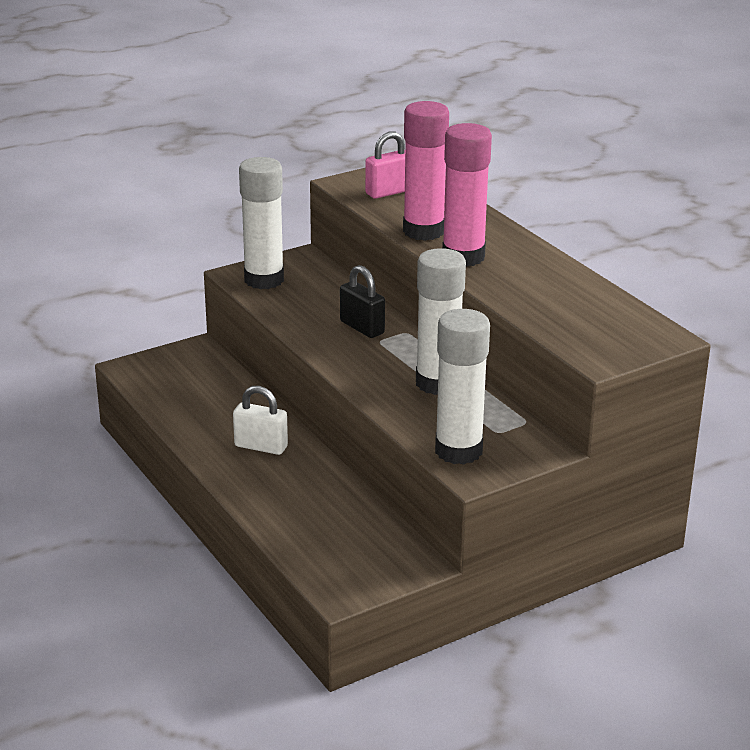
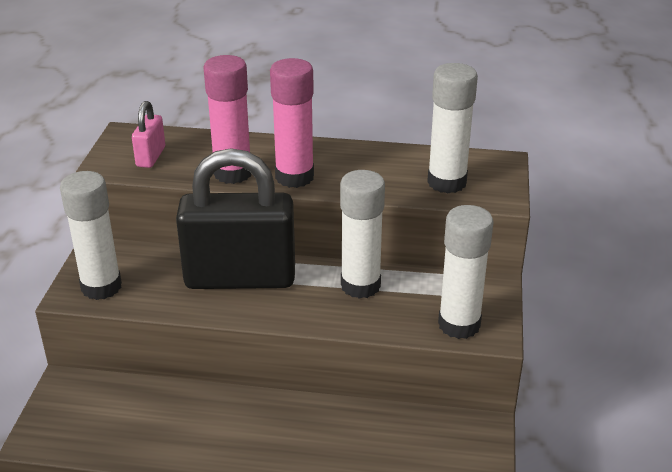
camera: 50 degrees left, 5 degrees up
white padlock [233,386,288,455] -> none
black padlock [340,265,385,338] -> black padlock [176,148,295,289], size x2.31
none -> white glue stick [427,63,478,193]

